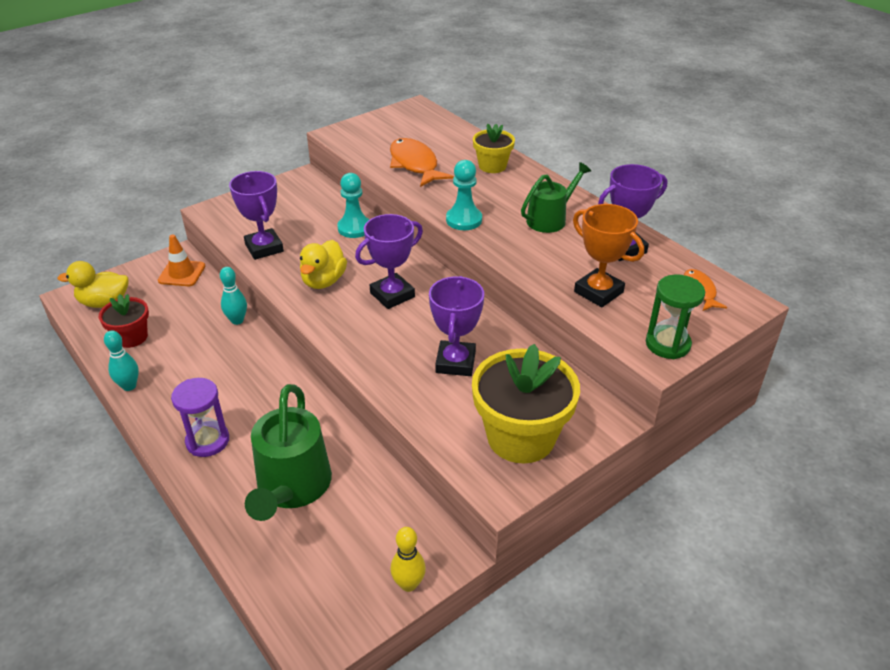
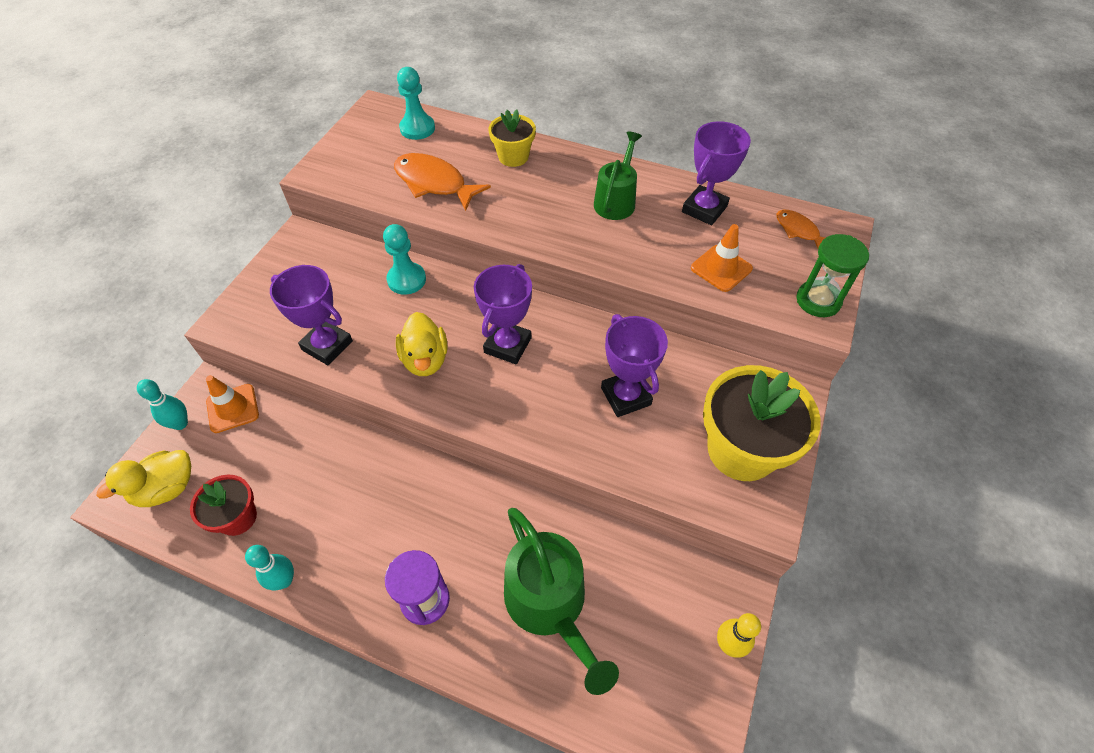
camera: 30 degrees left, 15 degrees up
turquoise bowling pin [220,267,247,325] -> turquoise bowling pin moved to [137,379,188,430]
turquoise pawn [446,160,482,230] -> turquoise pawn moved to [397,67,435,140]
orange trophy [573,204,644,307] -> orange traffic cone [691,224,753,292]

